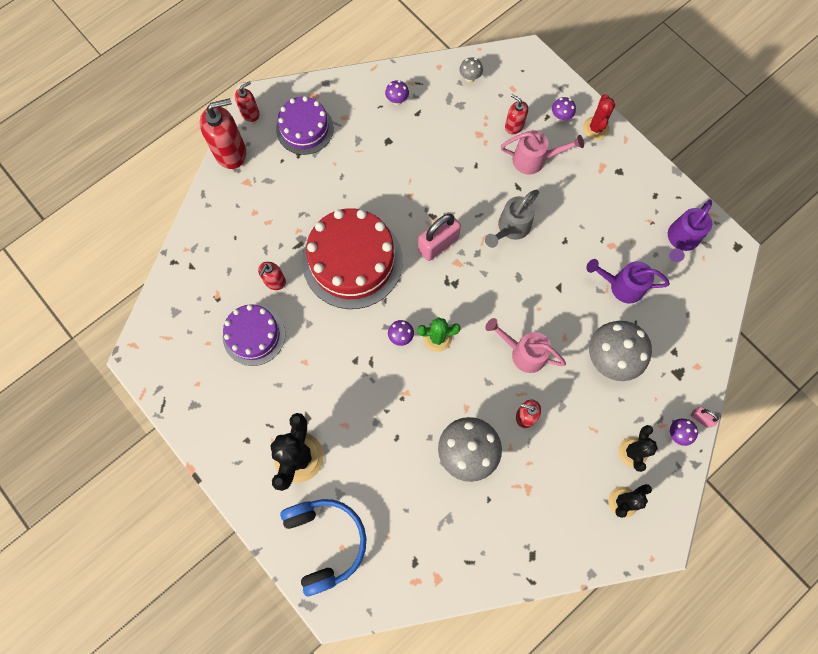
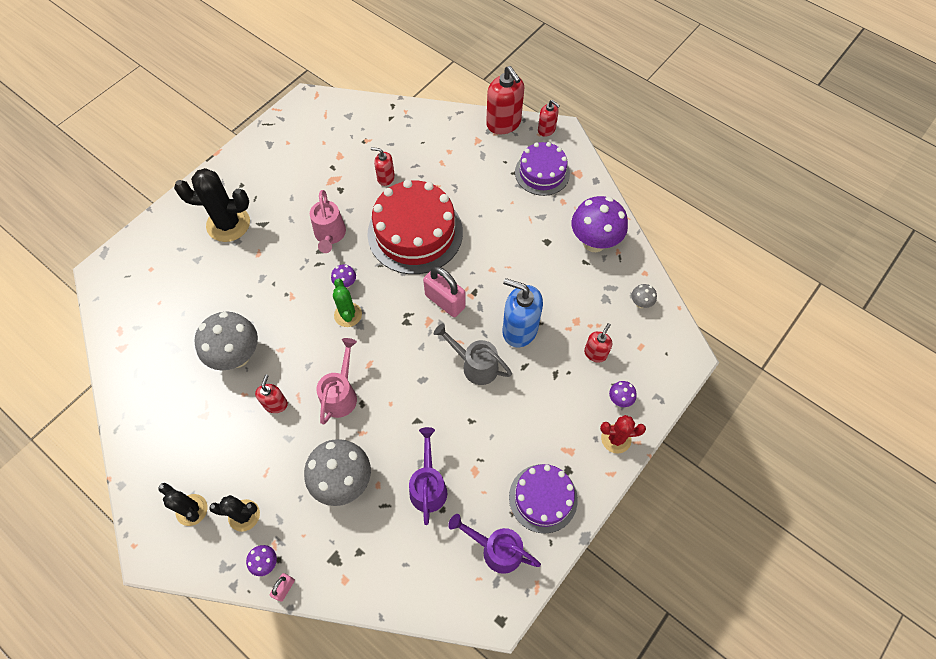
camera: 80 degrees right, 10 degrees down
purple cake [223,304,285,366] -> purple cake moved to [509,464,578,534]
blue headphones [280,499,366,596] -> none
purple mushroom [385,80,409,105] -> purple mushroom [572,196,628,252], size x2.27
pink watering can [501,130,584,175] -> pink watering can moved to [310,190,346,253]
none -> blue soap dispenser [502,278,543,347]

